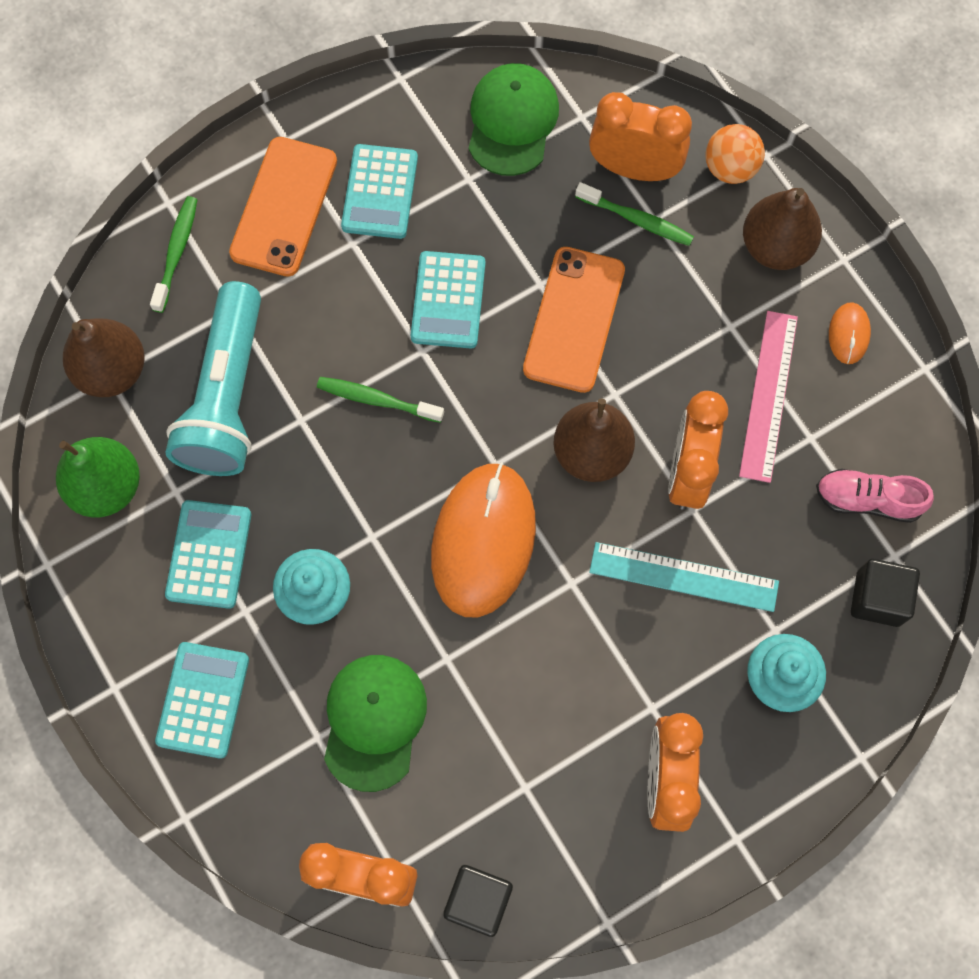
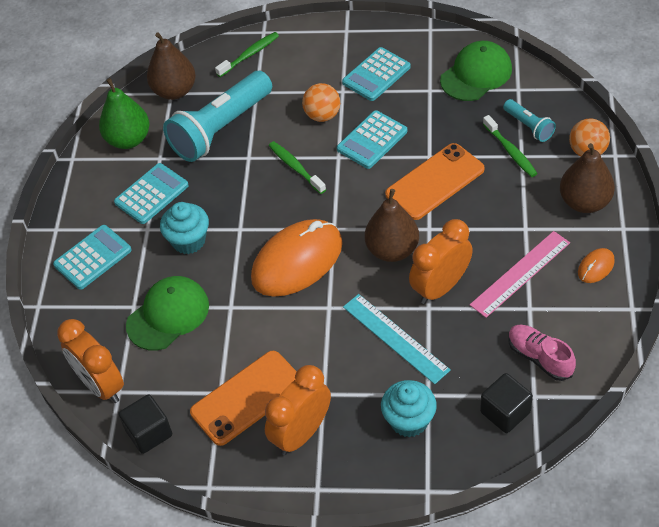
camera: 40 degrees right, 20 degrees down
orange phone [229,137,337,277] -> orange phone moved to [190,351,297,446]
orange clock [589,92,692,181] -> turquoise flashlight [503,99,556,142]
none -> orange ball [302,83,340,122]

